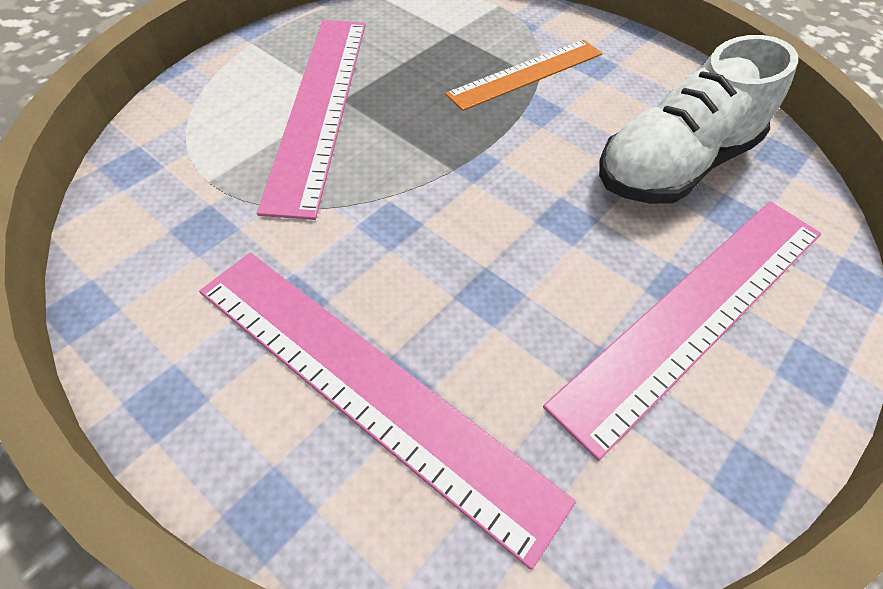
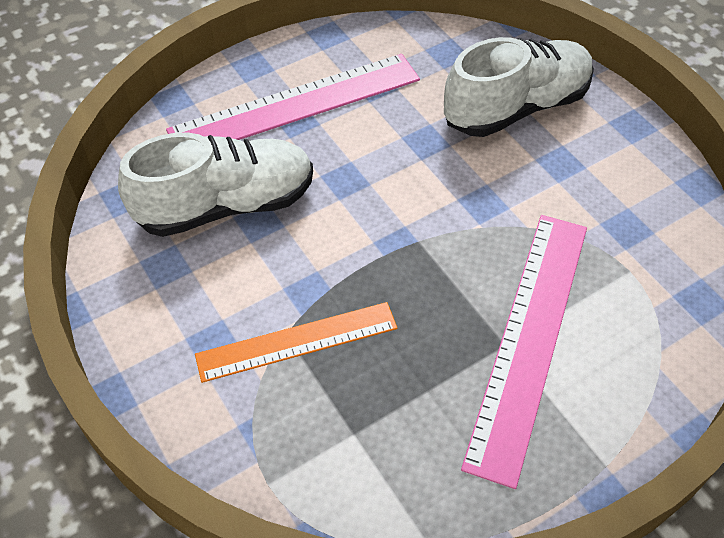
camera: 160 degrees left, 0 degrees up
pink ruler [199,253,576,570] -> white shoe [444,37,594,137]

